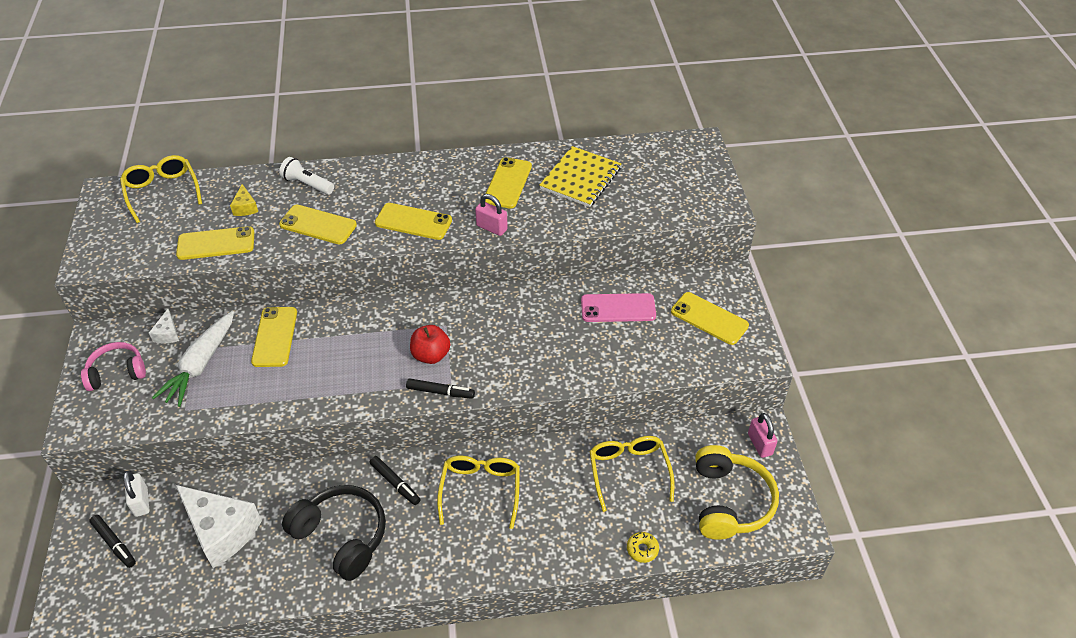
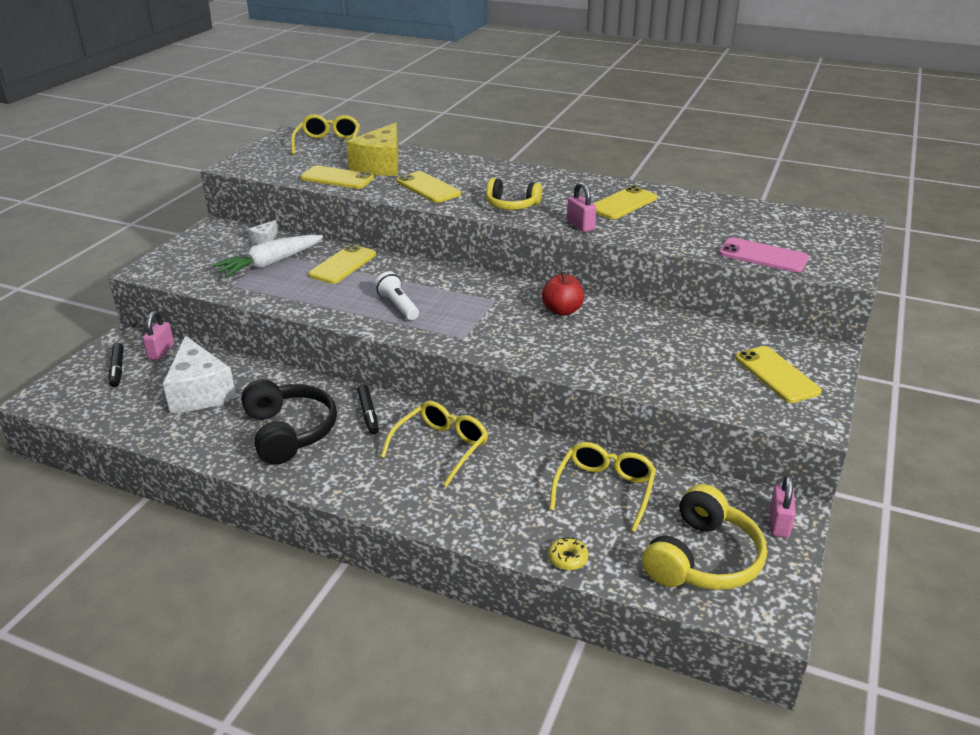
camera: 30 degrees right, 15 degrees down
pink headphones [81,342,146,391] -> none
white padlock [124,471,149,517] -> pink padlock [142,311,174,360]
yellow cheese [230,184,258,216] -> yellow cheese [346,123,398,176], size x2.26
white flashlight [279,157,334,195] -> white flashlight moved to [375,272,419,320]
yellow phone [375,203,452,240] -> yellow headphones [486,178,542,210]
black marker [406,378,475,399] -> none
red apple [410,325,450,364] -> red apple moved to [542,272,584,316]
yellow notebook [539,146,621,207] -> none
pink phone [581,293,656,322] -> pink phone moved to [719,237,809,273]

